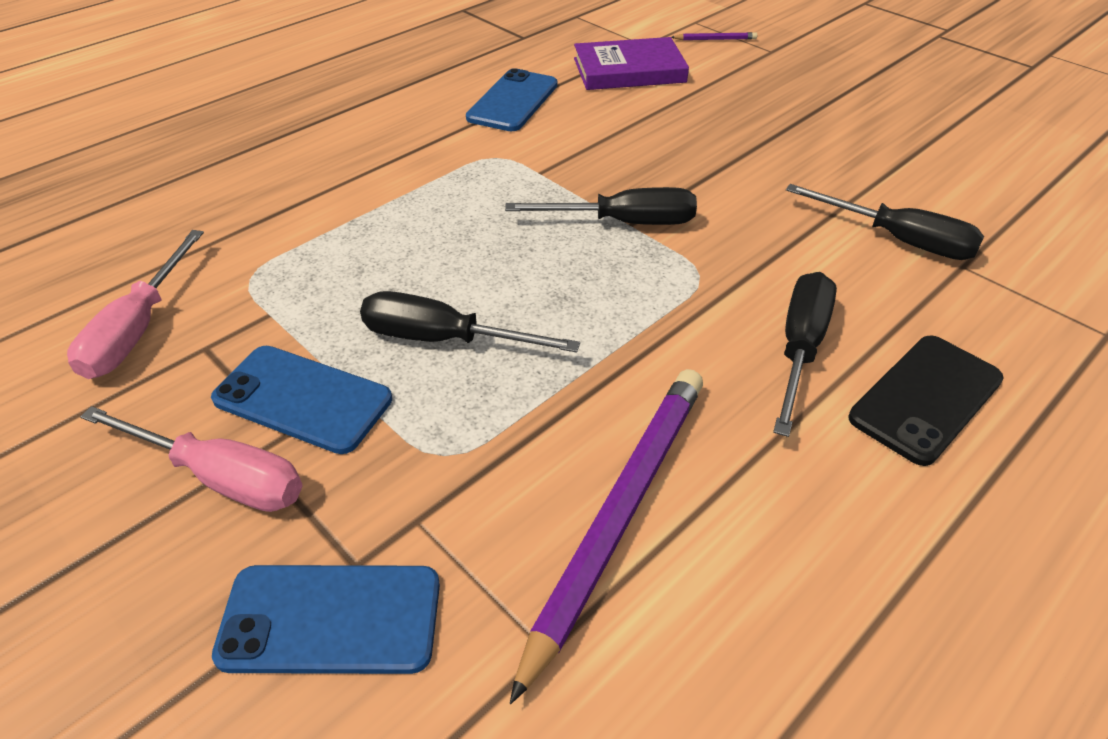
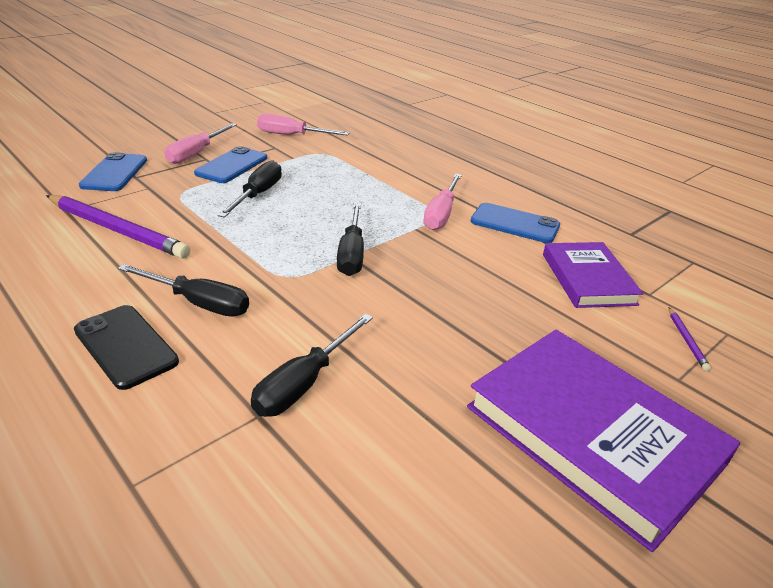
camera: 90 degrees right, 10 degrees down
none -> pink screwdriver [423,174,462,230]
none -> purple book [467,330,740,552]

